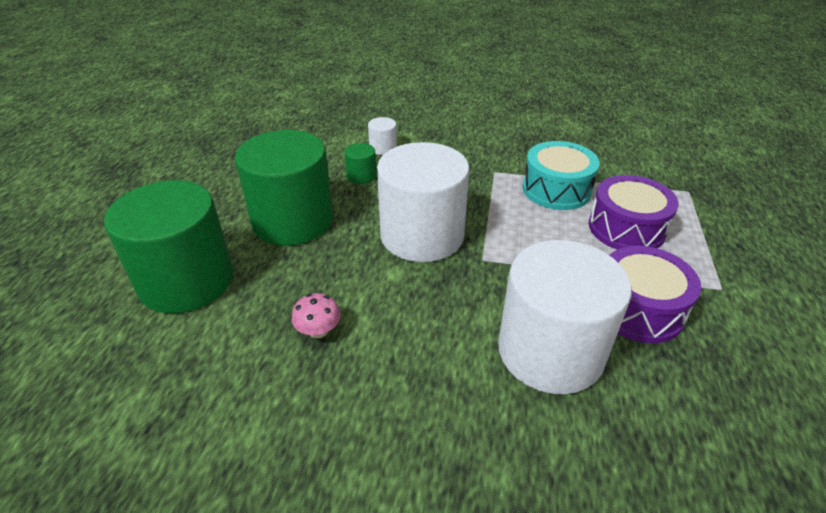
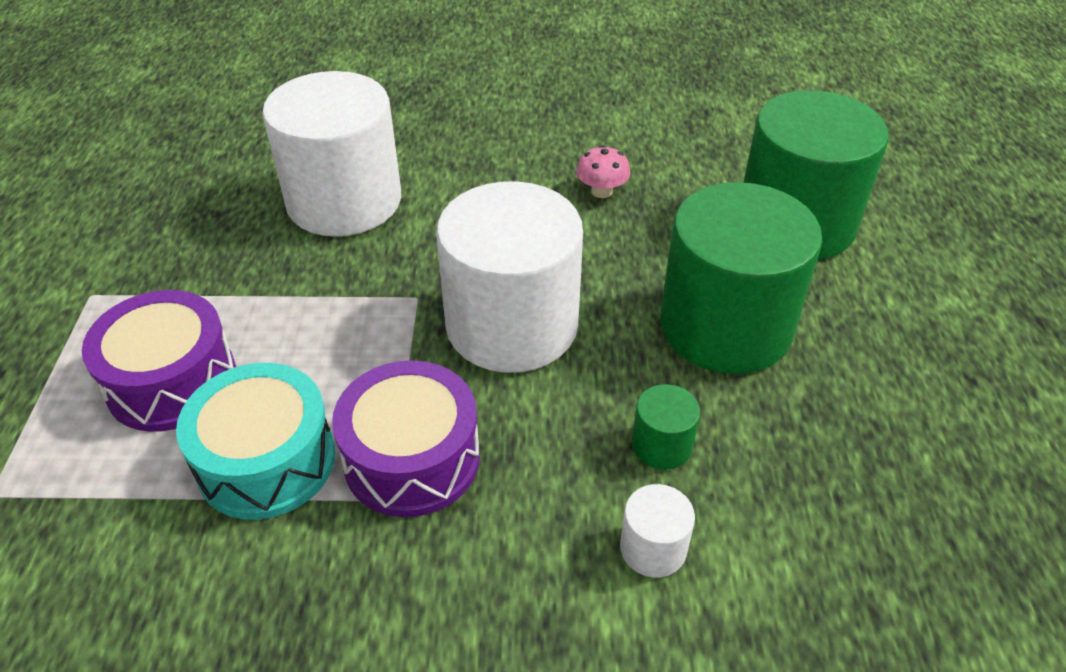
camera: 170 degrees right, 5 degrees up
purple drum [609,246,701,343] -> purple drum moved to [332,360,480,517]

